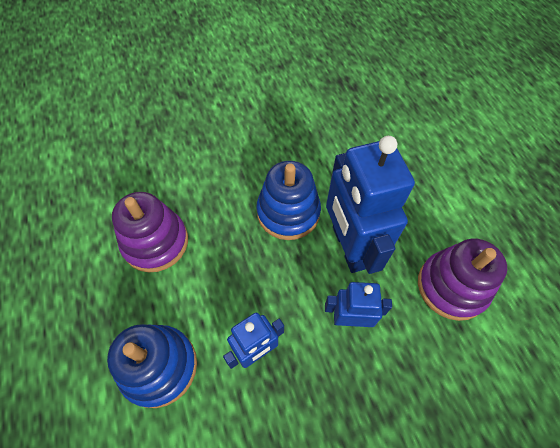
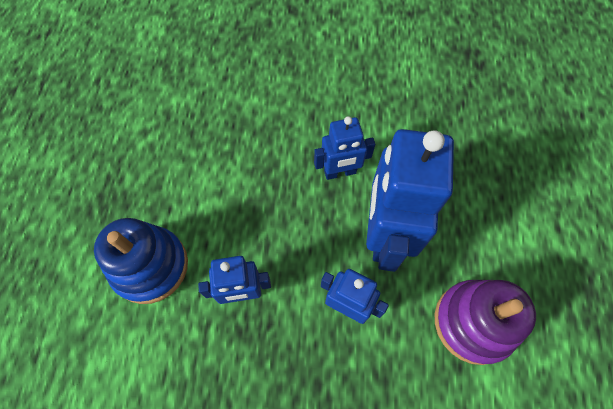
camera: 25 degrees right, 5 degrees up
purple stacking toy [112,192,188,272] -> none
blue stacking toy [256,161,321,240] -> blue robot [314,116,375,180]

